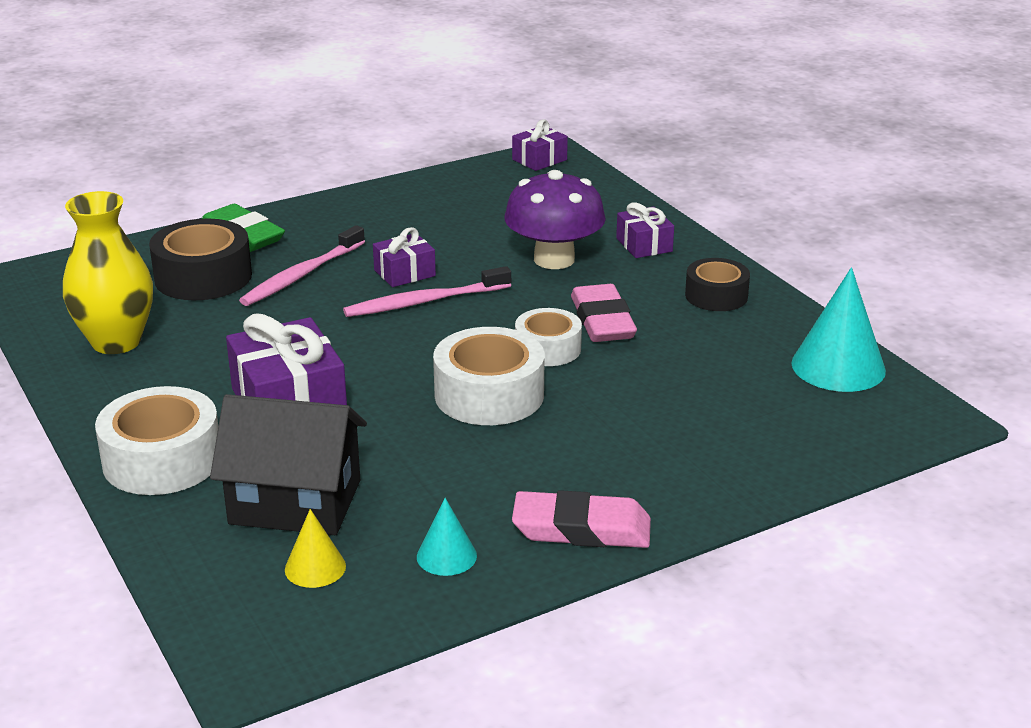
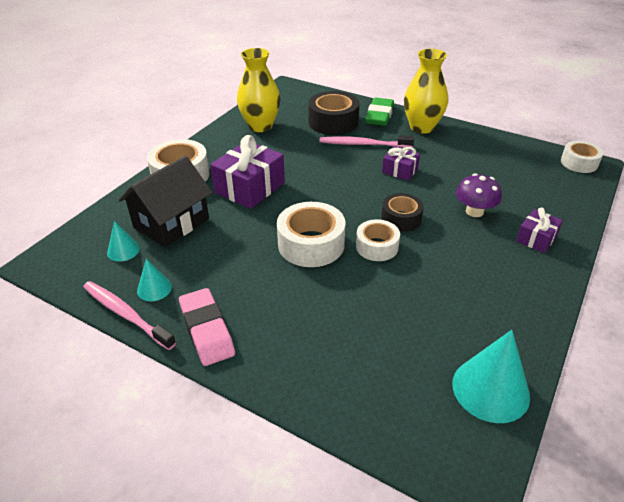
camera: 60 degrees right, 10 degrees up
black house [210,394,367,535] -> black house turned 60 degrees clockwise [119,156,212,247]
yellow cone [285,509,346,588] -> turquoise cone [107,221,140,262]
pink toothbrush [343,266,511,317] -> pink toothbrush moved to [83,281,176,350]
purple mushroom [504,170,606,269] -> purple mushroom [456,173,502,217], size x0.66
purple gift [512,119,568,171] -> white tape [561,141,603,173]
pink eraser [571,284,637,342] -> none
black tape [685,258,750,311] -> black tape moved to [381,193,424,232]
none -> yellow vase [404,49,448,134]

